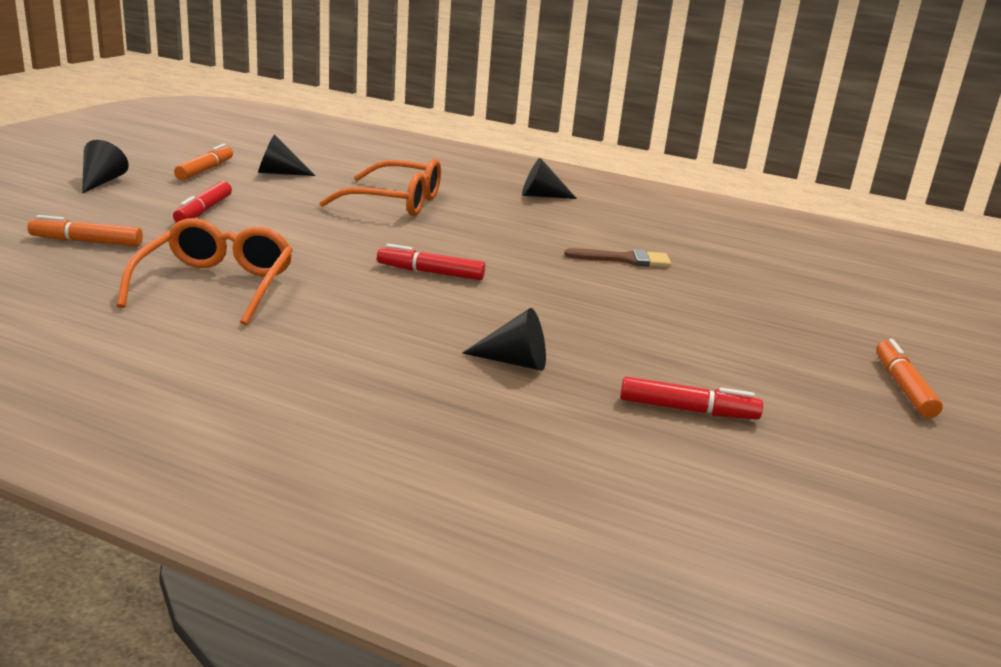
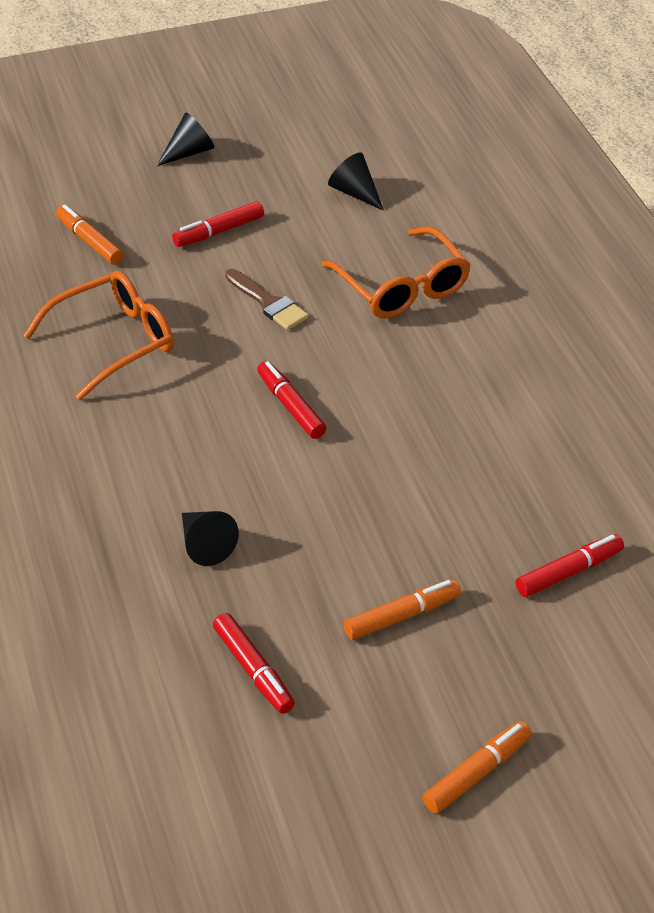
camera: 50 degrees right, 20 degrees up
orange marker [174,144,233,180] -> orange marker moved to [343,579,461,640]
black cone [522,158,577,199] -> none
brown brush [564,248,671,267] -> brown brush moved to [225,269,309,330]
none -> red marker [515,534,624,597]

